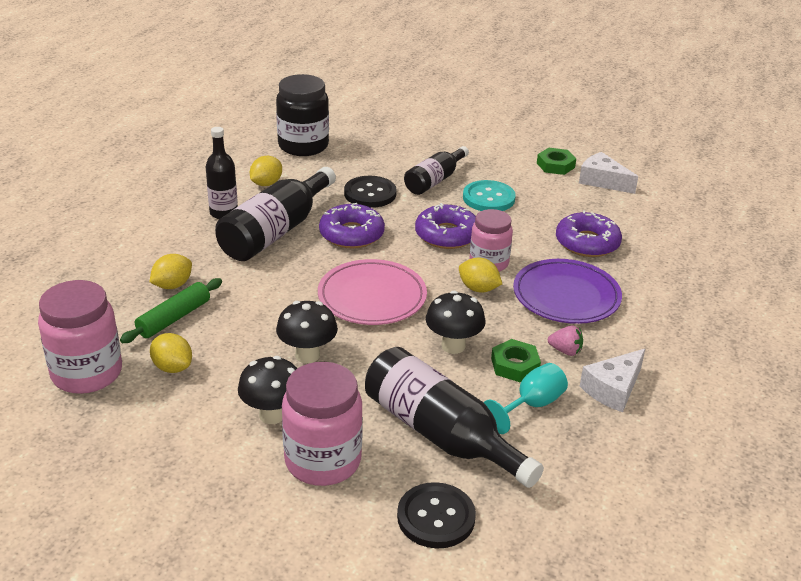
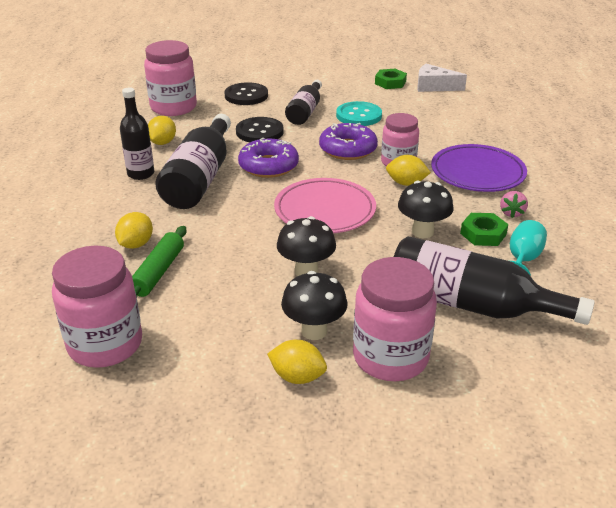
camera: 20 degrees left, 0 degrees up
yellow lemon [150,333,192,373] -> yellow lemon moved to [267,340,327,384]
black jar [276,74,329,156] -> pink jar [144,40,197,116]
black button [397,482,476,548] -> black button moved to [224,82,268,105]
pink strawberry [548,325,583,356] -> pink strawberry turned 105 degrees clockwise [500,191,528,218]
purple donut [556,210,622,257] -> none
white cheese [580,349,645,412] -> none

